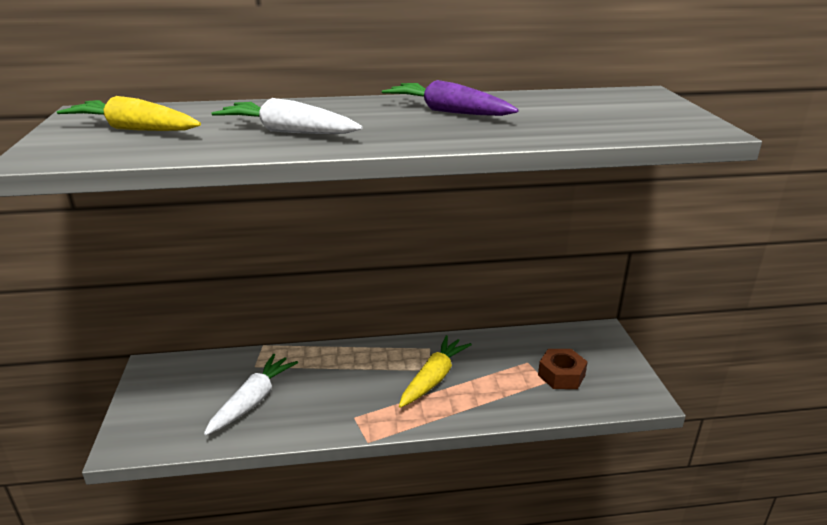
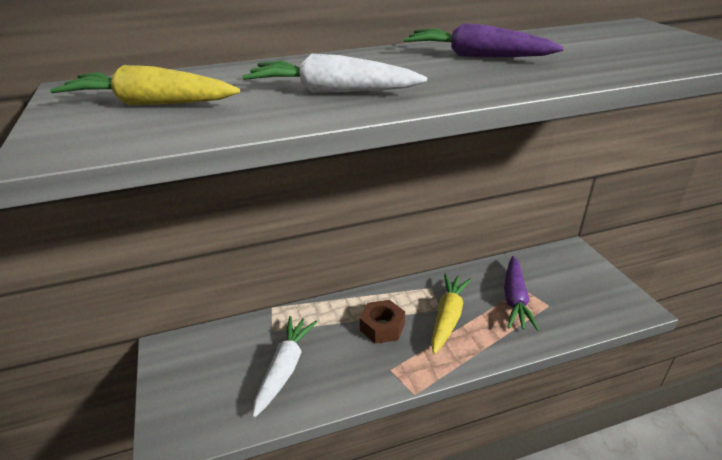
camera: 10 degrees left, 5 degrees up
brown nut [538,349,588,389] -> brown nut moved to [360,300,405,344]
none -> purple carrot [504,256,539,331]

